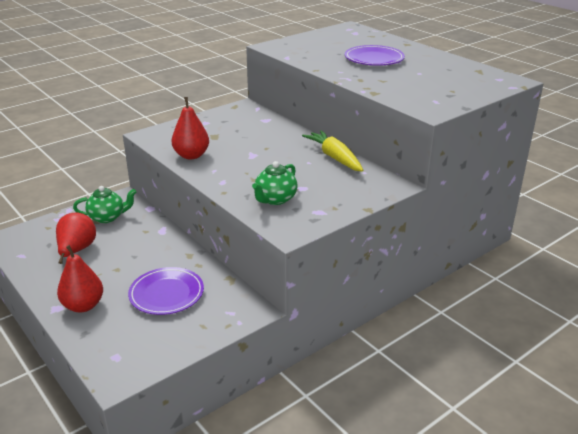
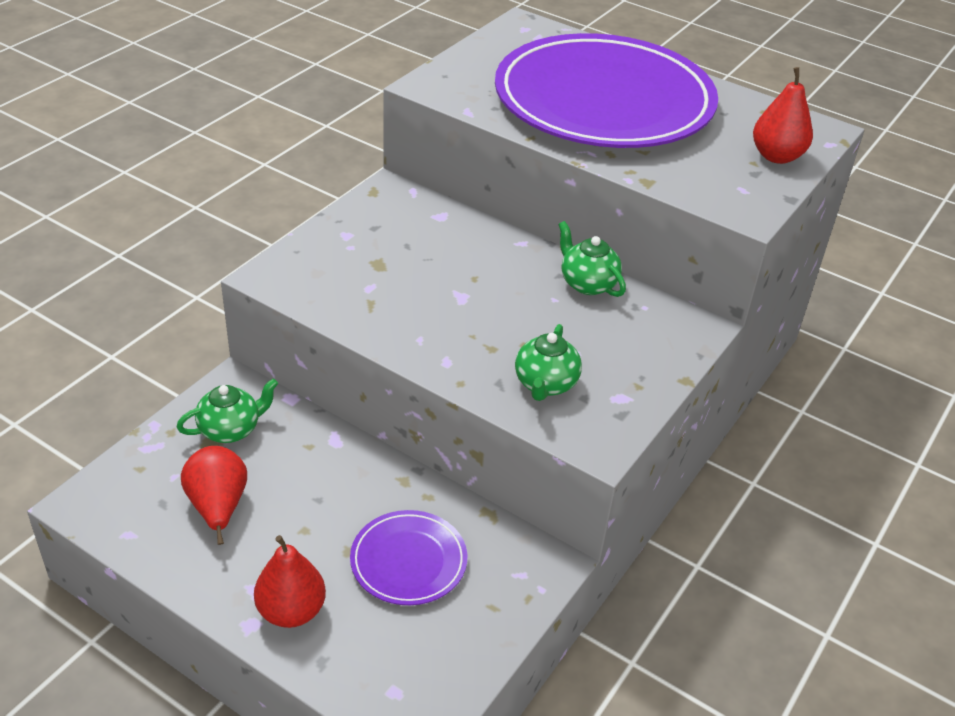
camera: 20 degrees left, 10 degrees up
red pear [171,97,209,159] -> red pear moved to [753,67,813,164]
yellow carrot [302,130,363,172] -> green teapot [558,221,626,297]
purple plate [345,45,405,66] -> purple plate [495,33,718,148], size x2.31

